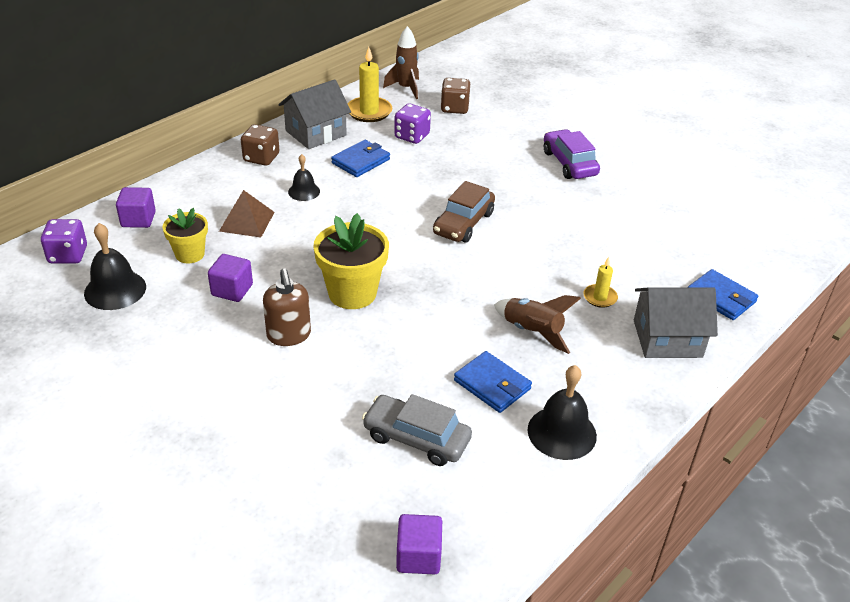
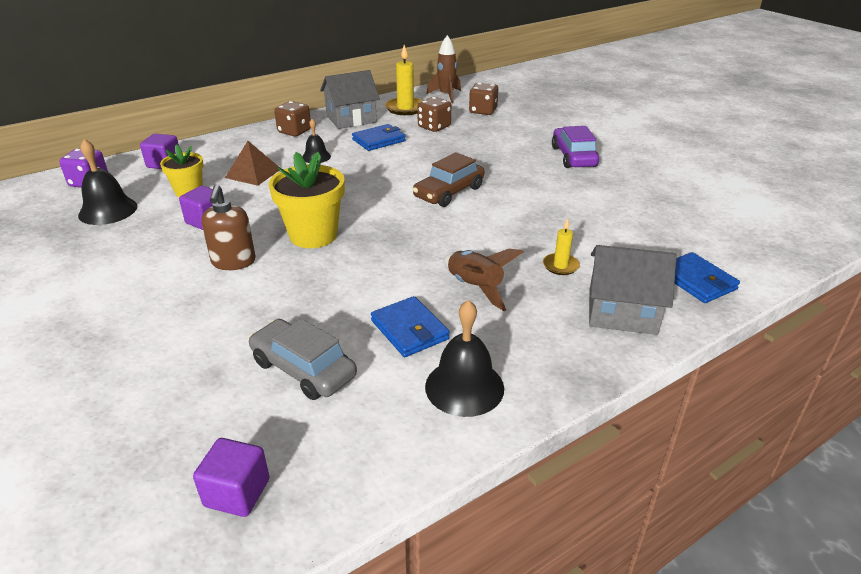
camera: 15 degrees right, 5 degrees down
purple dice [394,103,431,144] -> brown dice [417,97,451,132]

